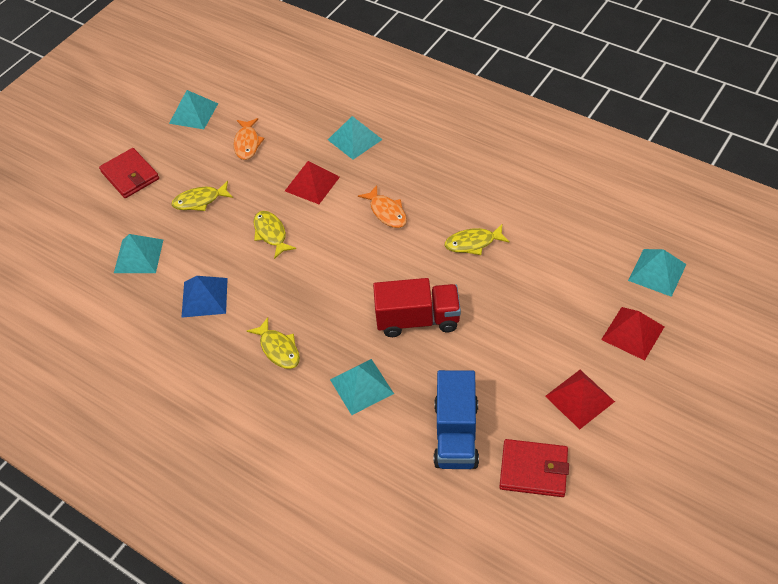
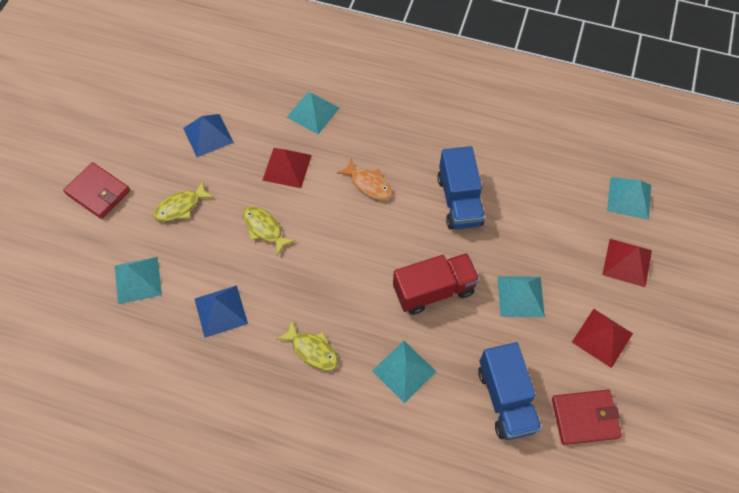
camera: 20 degrees left, 10 degrees up
turquoise pyramid [169,90,218,129] -> turquoise pyramid moved to [497,276,545,317]
orange fish [234,118,265,160] -> blue pyramid [183,114,234,157]
yellow fish [445,224,510,255] -> blue truck [437,146,485,230]

